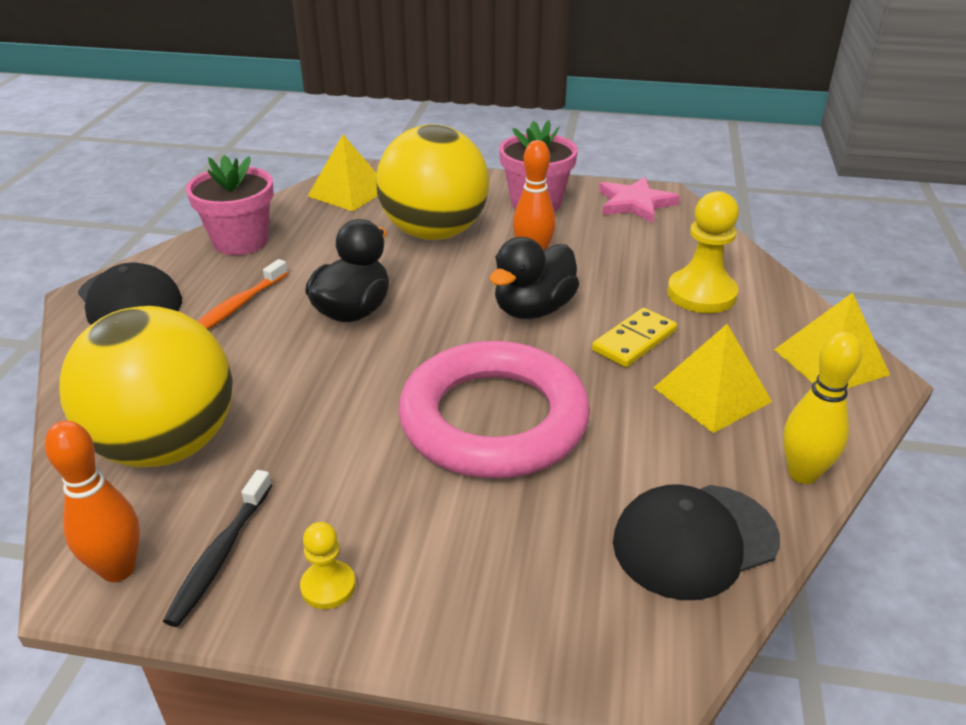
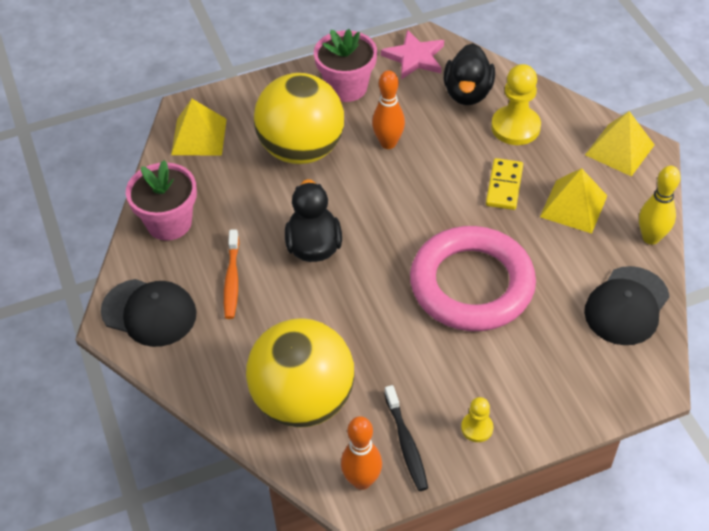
camera: 30 degrees left, 15 degrees up
black duck [490,237,579,319] -> black duck moved to [444,43,495,105]

